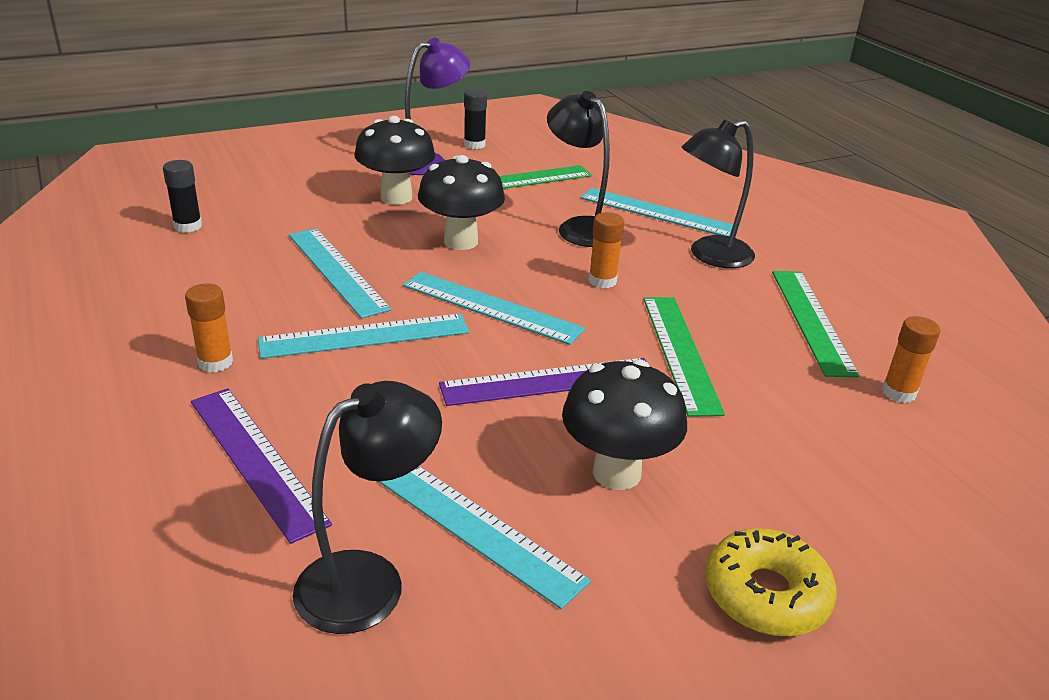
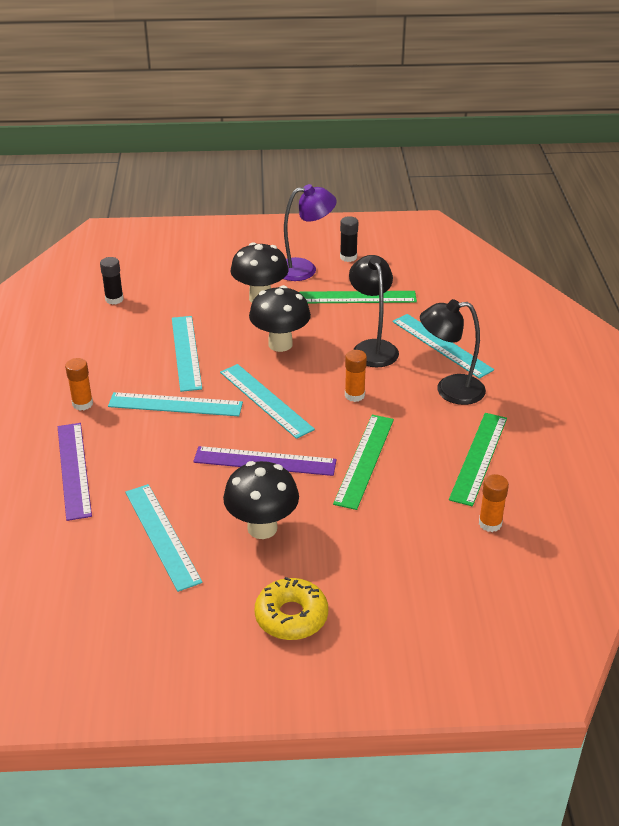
camera: 25 degrees right, 5 degrees up
black lamp [293,381,442,634] -> none

